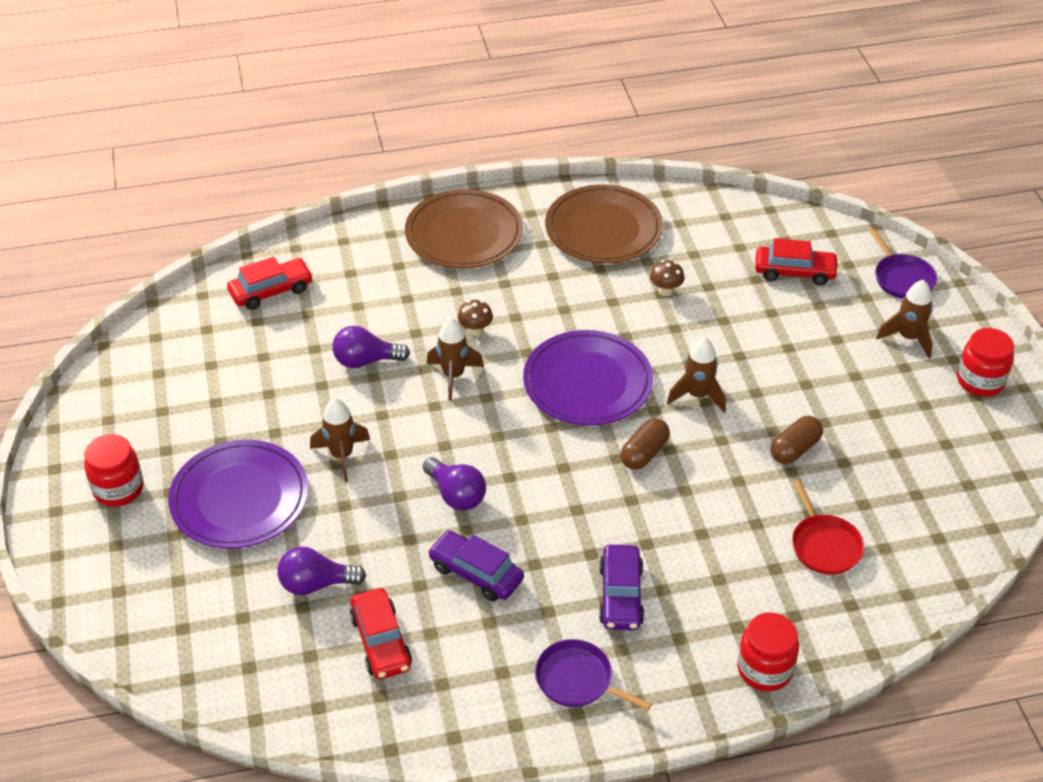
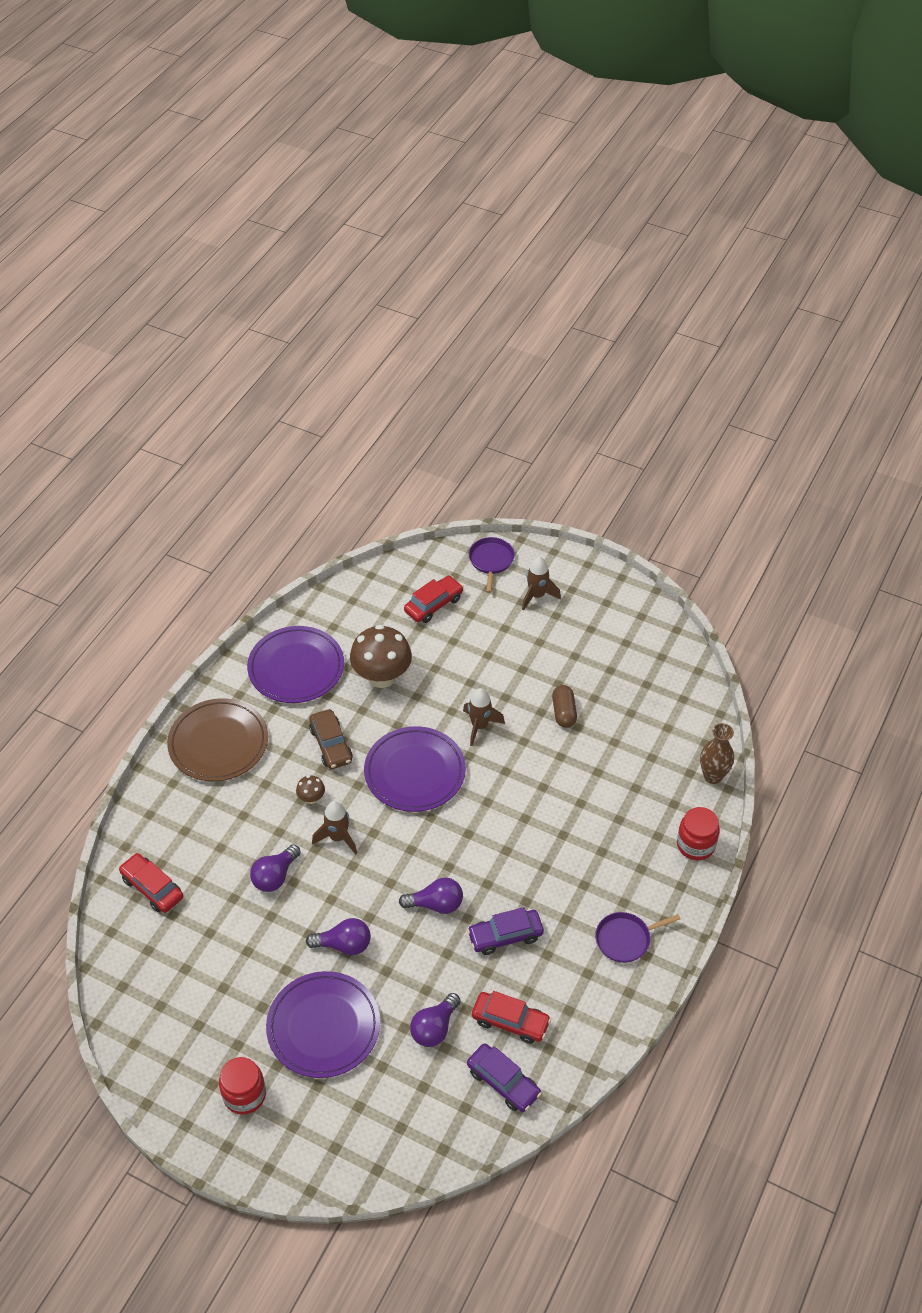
camera: 50 degrees left, 5 degrees up
red car [227,257,313,310] -> red car turned 60 degrees counterclockwise [119,853,183,913]
brown rocket [310,398,370,482] -> purple light bulb [306,918,371,955]
brown plate [545,185,663,263] -> purple plate [247,626,344,703]
purple car [599,545,644,630] -> purple car moved to [467,1043,542,1112]
brown capsule [620,418,670,470] -> none
brown mushroom [650,260,684,296] -> brown mushroom [350,625,412,688], size x2.25
red pan [792,480,864,575] -> none
purple pan [869,229,937,299] -> purple pan turned 105 degrees counterclockwise [469,537,515,593]
red jar [957,328,1014,397] -> none
none -> brown car [309,709,353,769]
none -> brown vase [700,723,734,784]

